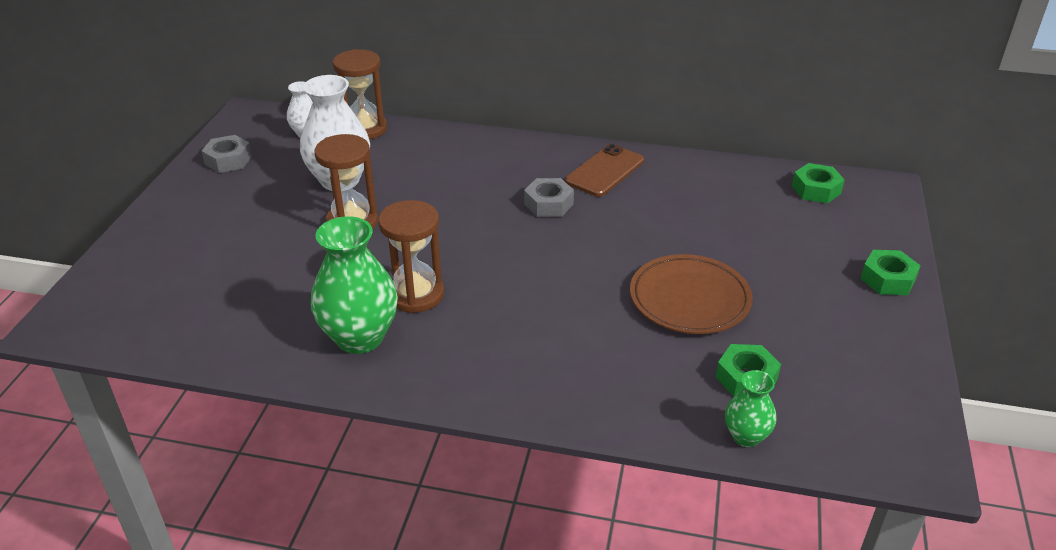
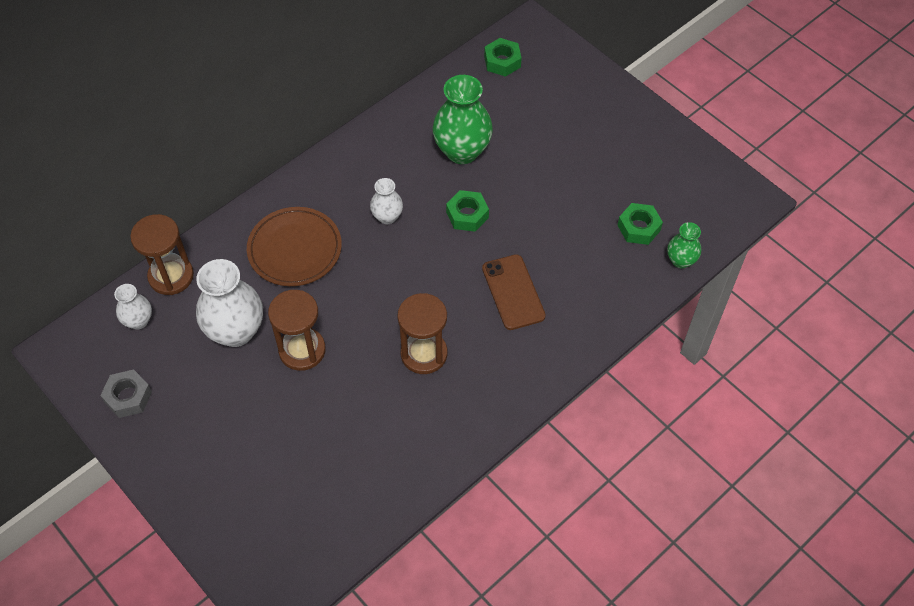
camera: 55 degrees left, 20 degrees up
green vase [311,216,398,354] -> green vase moved to [433,75,493,164]
grey nut [524,178,574,217] -> white vase [370,178,403,224]
brown phone [565,144,644,197] -> brown phone moved to [482,254,546,330]
brown plate [630,254,753,334] -> brown plate moved to [247,207,342,286]
green nut [860,250,921,295] -> green nut moved to [446,190,489,232]

